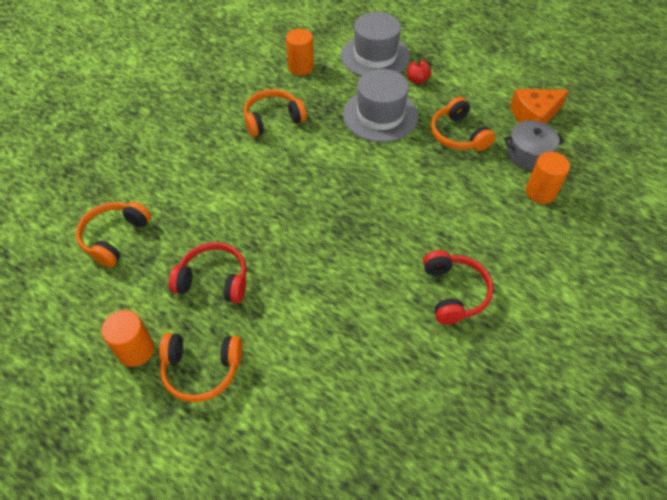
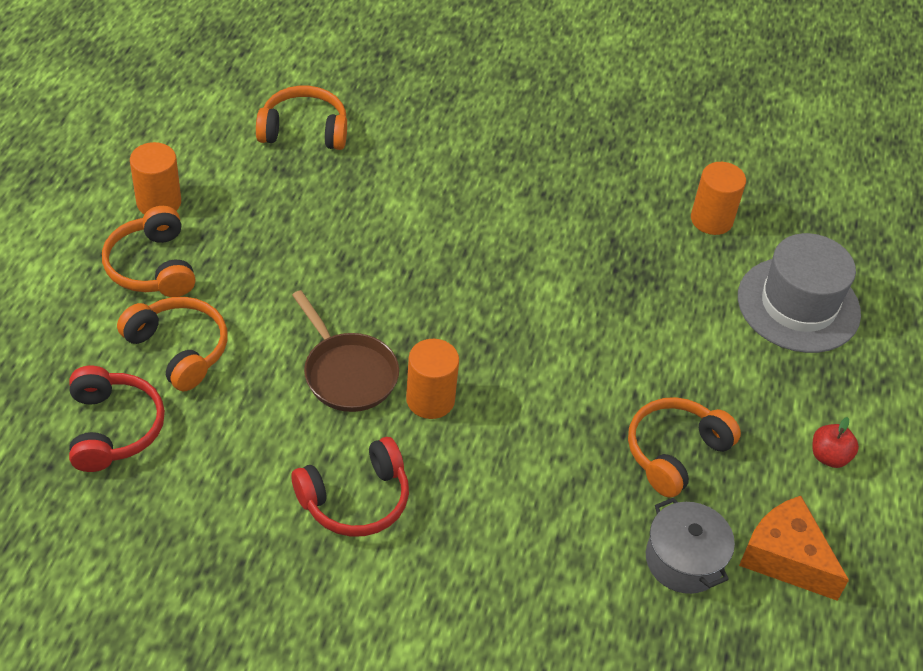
camera: 65 degrees right, 5 degrees down
red headphones [169,242,247,303] -> red headphones moved to [69,366,165,472]
orange headphones [244,89,307,137] -> orange headphones moved to [117,297,228,391]
grey hat [343,69,418,142] -> none
red apple [407,56,431,84] -> red apple moved to [813,417,859,468]
orange cylinder [526,152,570,204] -> orange cylinder moved to [406,339,459,419]
none -> brown pan [292,290,399,412]

